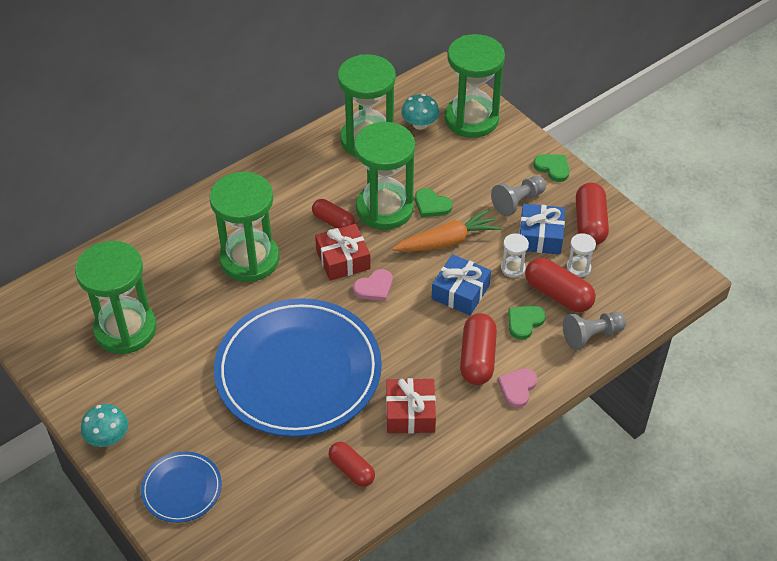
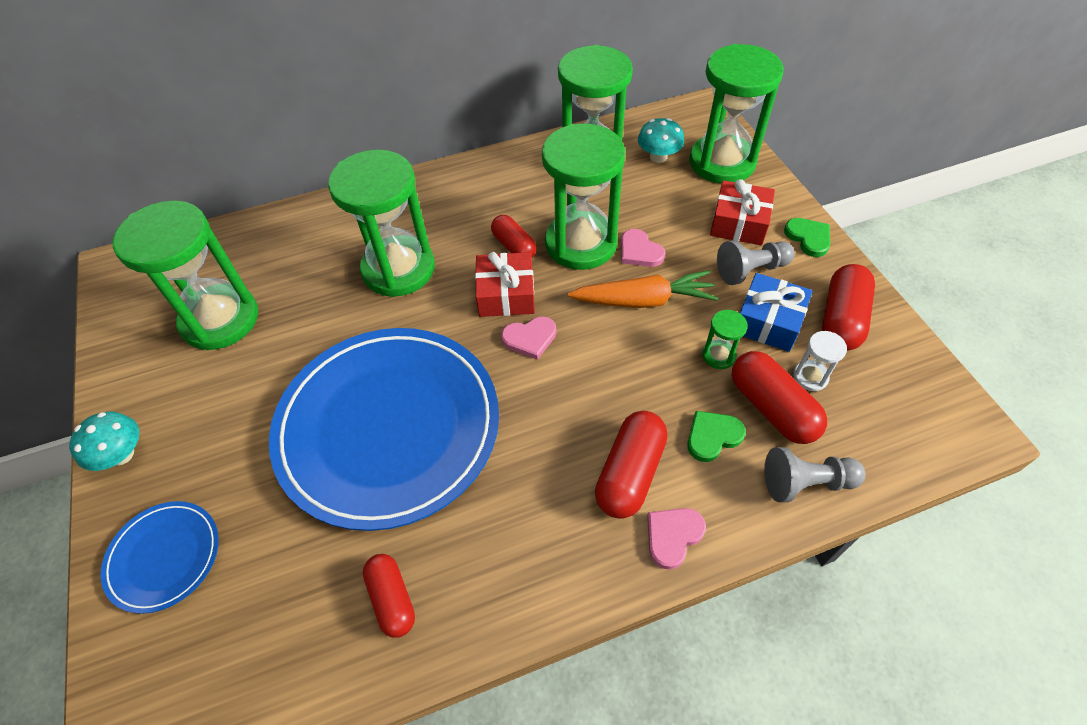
camera: 20 degrees right, 5 degrees up
red gift [386,378,436,433] -> red gift moved to [710,179,775,245]
green heart [415,188,452,217] -> pink heart [621,229,665,267]
blue gift [432,254,491,315] -> none
white hourglass [501,234,529,278] -> green hourglass [702,310,748,369]

